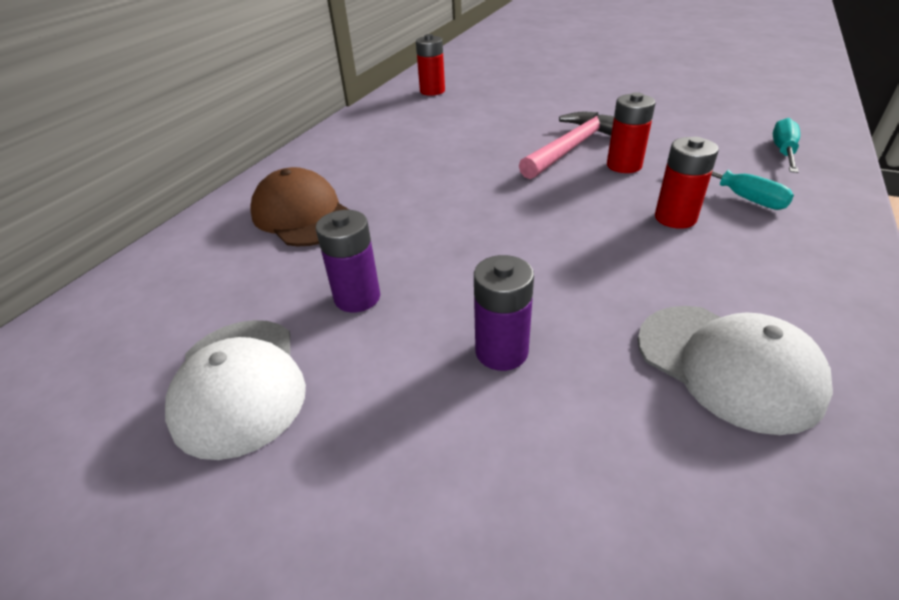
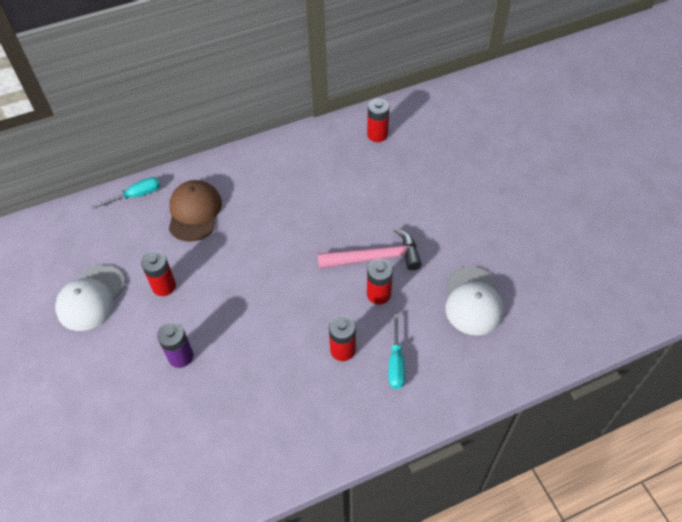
camera: 40 degrees right, 15 degrees up
purple battery [316,210,380,312] -> red battery [141,251,176,296]
white cap [638,306,833,435] -> white cap moved to [445,266,504,335]
turquoise screwdriver [773,118,800,173] -> turquoise screwdriver moved to [92,177,160,209]

